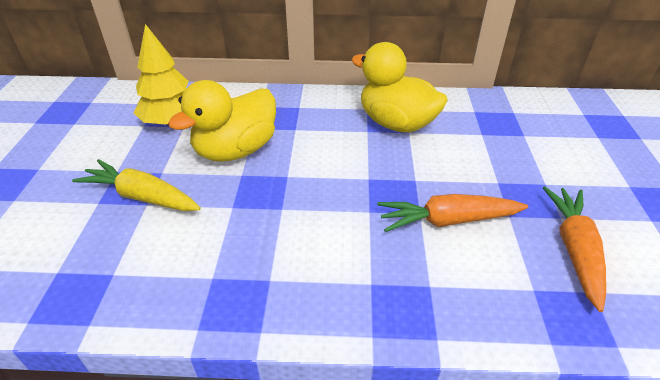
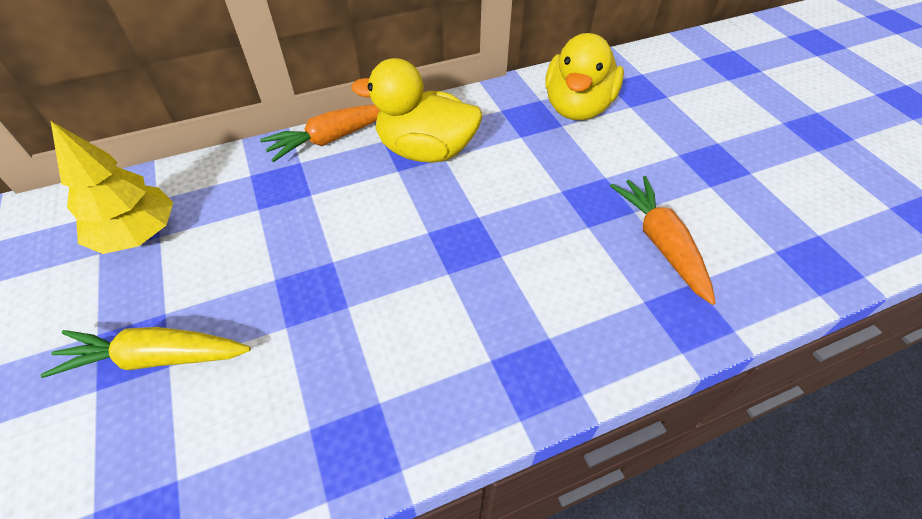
camera: 25 degrees left, 10 degrees up
yellow duck [168,80,276,162] -> yellow duck moved to [545,33,624,120]
orange carrot [377,194,528,232] -> orange carrot moved to [260,104,380,162]

